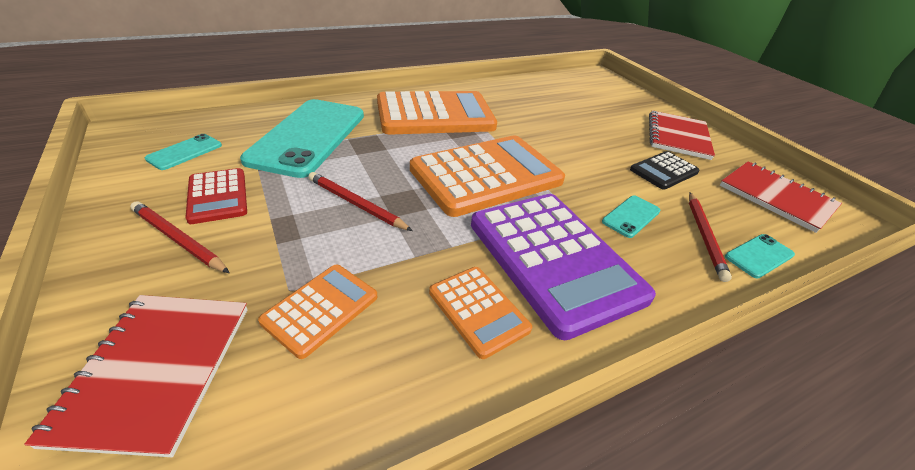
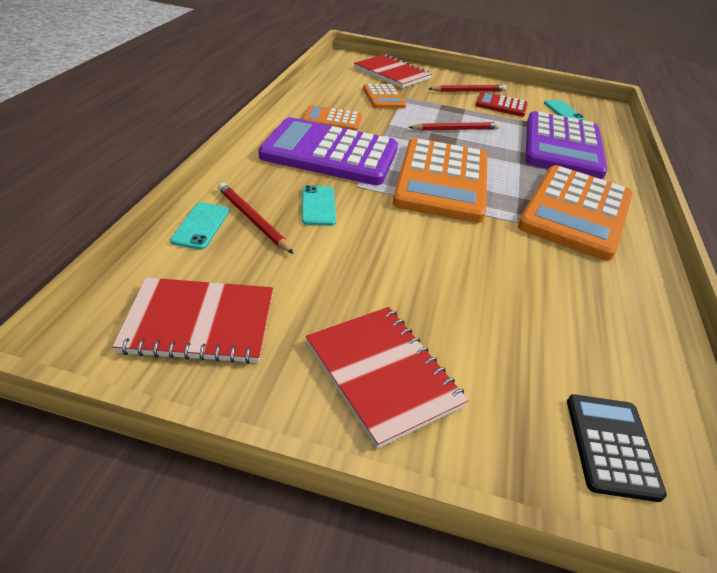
camera: 130 degrees right, 0 degrees up
turquoise phone [240,99,364,178] -> purple calculator [525,111,608,179]
black calculator [630,151,700,190] -> black calculator moved to [567,394,667,502]

